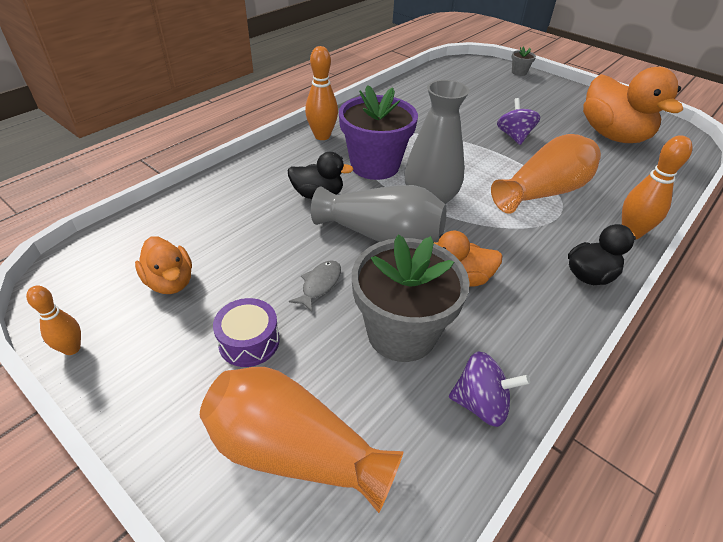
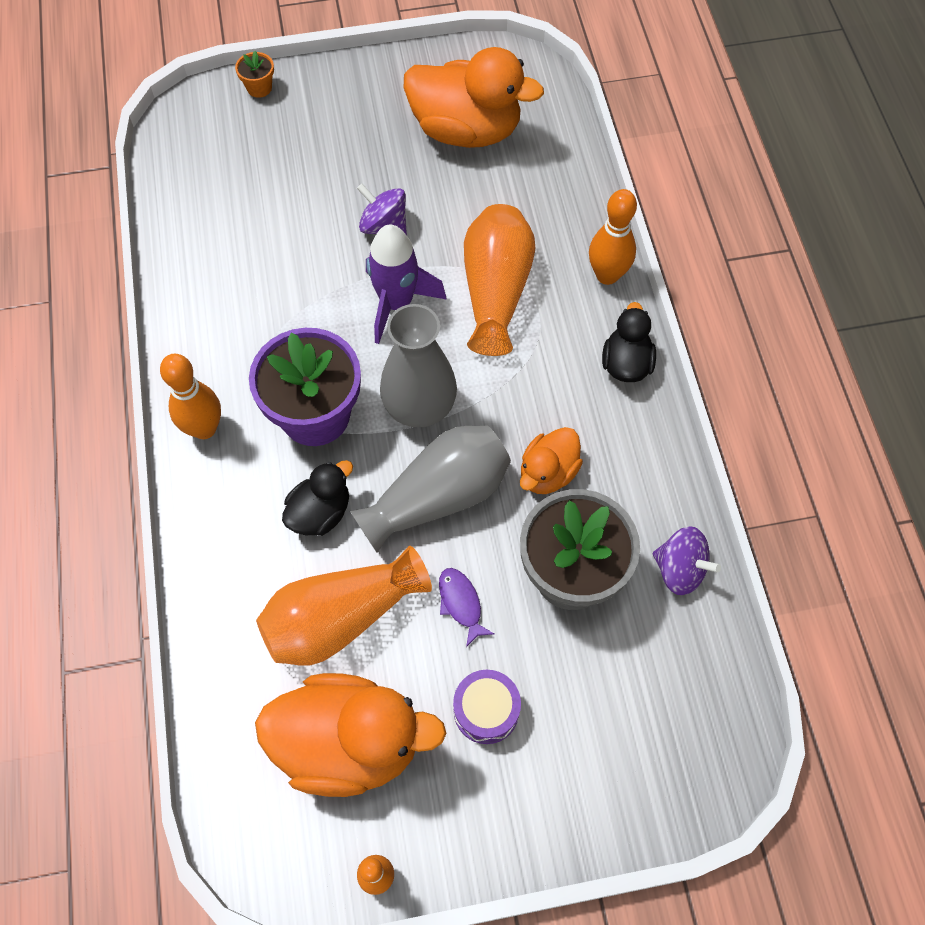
camera: 50 degrees left, 20 degrees up
orange duck [135,237,192,294] -> orange duck [255,673,447,797], size x1.87
orange vase [200,367,404,513] -> orange vase moved to [256,546,432,665]
grey fish [289,260,341,312] -> purple fish [439,568,494,647]
purple spinning top [449,351,530,427] -> purple spinning top turned 75 degrees clockwise [653,526,721,595]
grey flower pot [512,46,536,76] -> orange flower pot [235,51,274,98]
none -> purple rocket [366,224,447,344]

